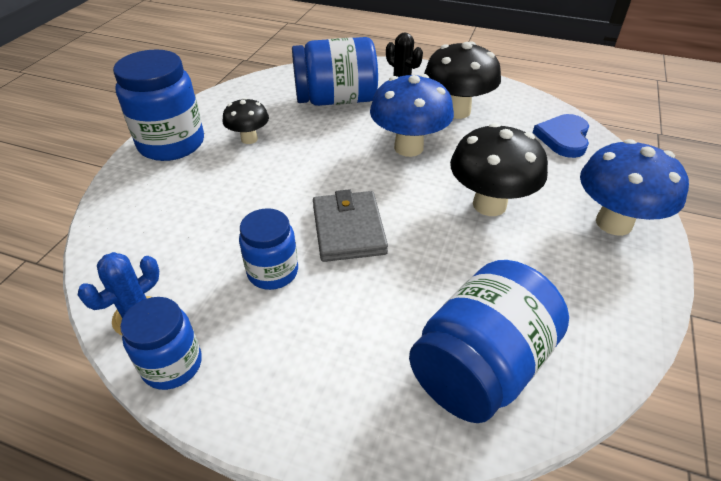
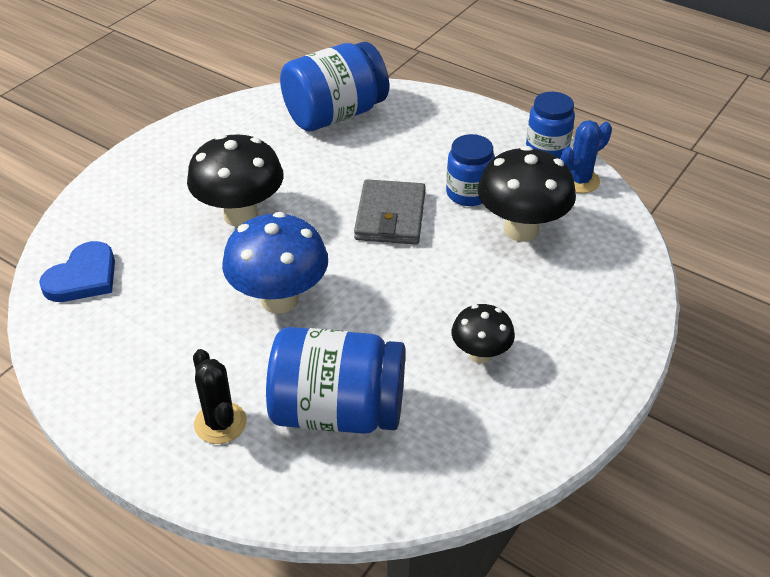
camera: 165 degrees left, 0 degrees up
blue jar [113,49,204,161] -> none
black mushroom [424,41,501,119] -> black mushroom moved to [478,146,576,242]
blue mushroom [580,139,689,236] -> none

